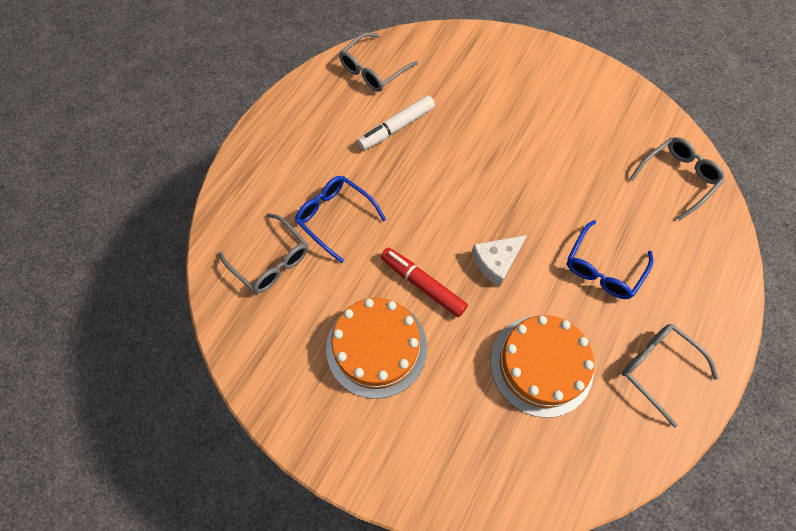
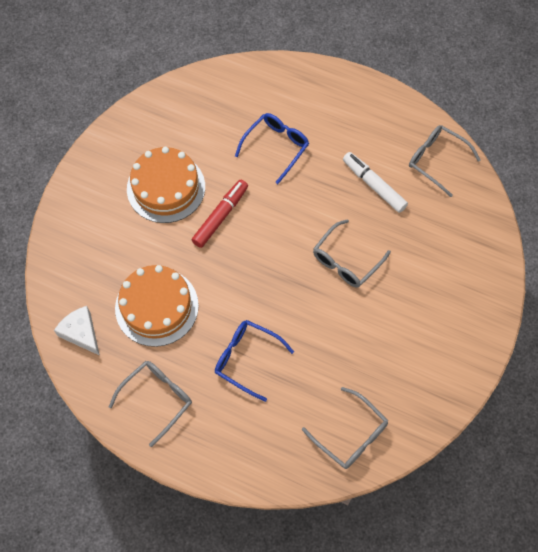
camera: 85 degrees right, 0 degrees up
grey glasses [219,213,308,293] -> grey glasses moved to [313,219,391,288]
white cheese [472,235,527,287] -> white cheese moved to [54,306,100,356]

